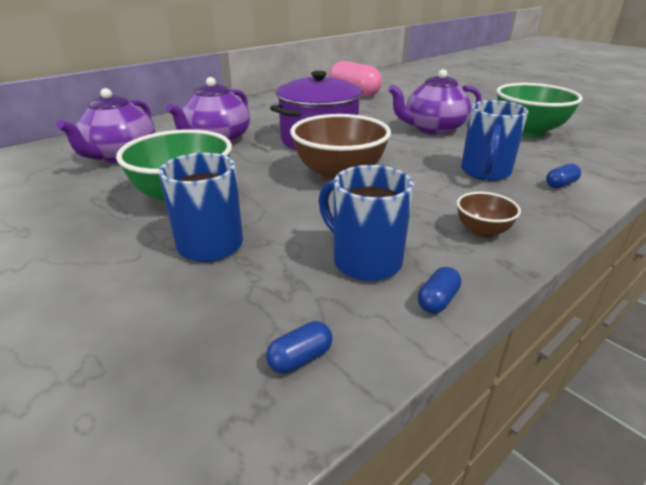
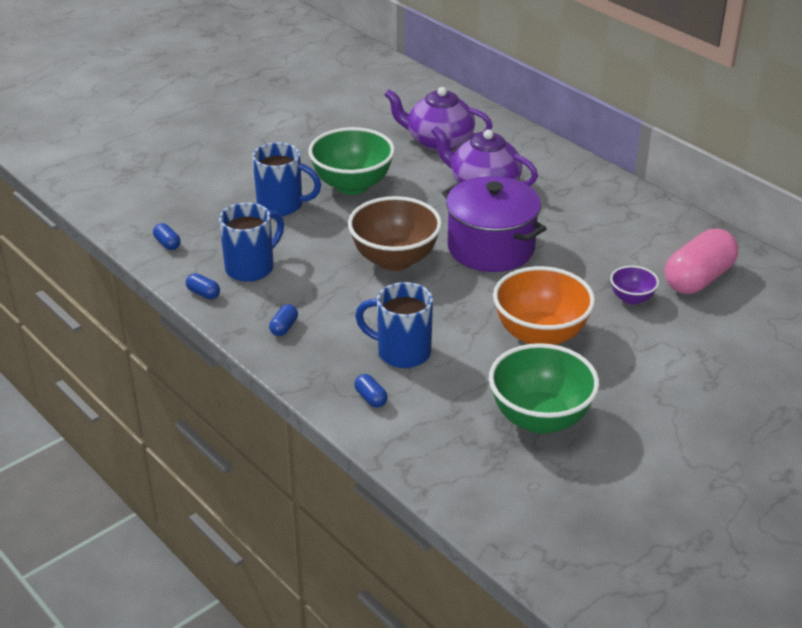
camera: 90 degrees right, 5 degrees up
purple teapot [388,69,481,135] -> orange bowl [493,266,595,345]
brown bowl [457,192,521,238] -> blue capsule [269,304,298,336]
none -> purple bowl [610,266,659,305]

